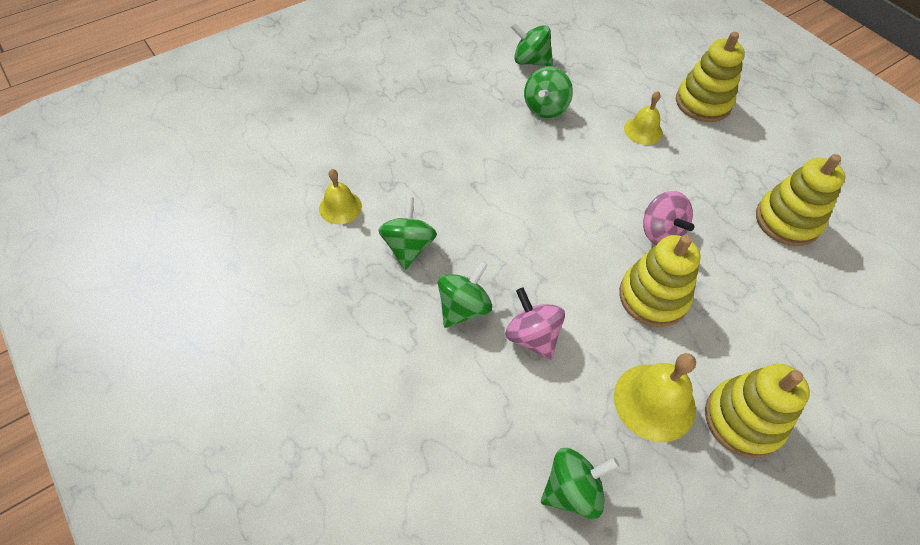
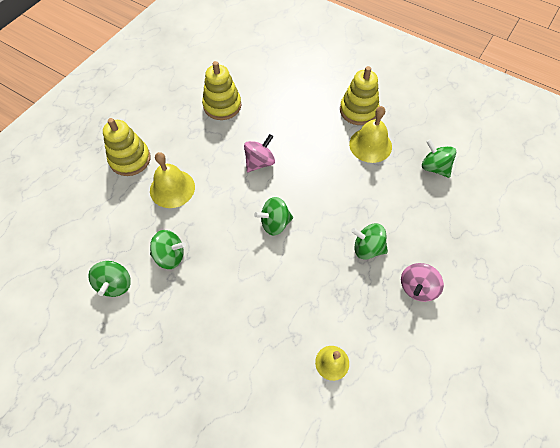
camera: 110 degrees left, 5 degrees up
green spinning top [378,197,437,270] -> green spinning top moved to [254,197,293,235]
pink spinning top [506,287,565,360] -> pink spinning top moved to [401,263,444,302]
yellow stacking toy [619,235,701,327] -> none
yellow bell [624,91,663,145] -> yellow bell [150,152,195,208], size x1.60

